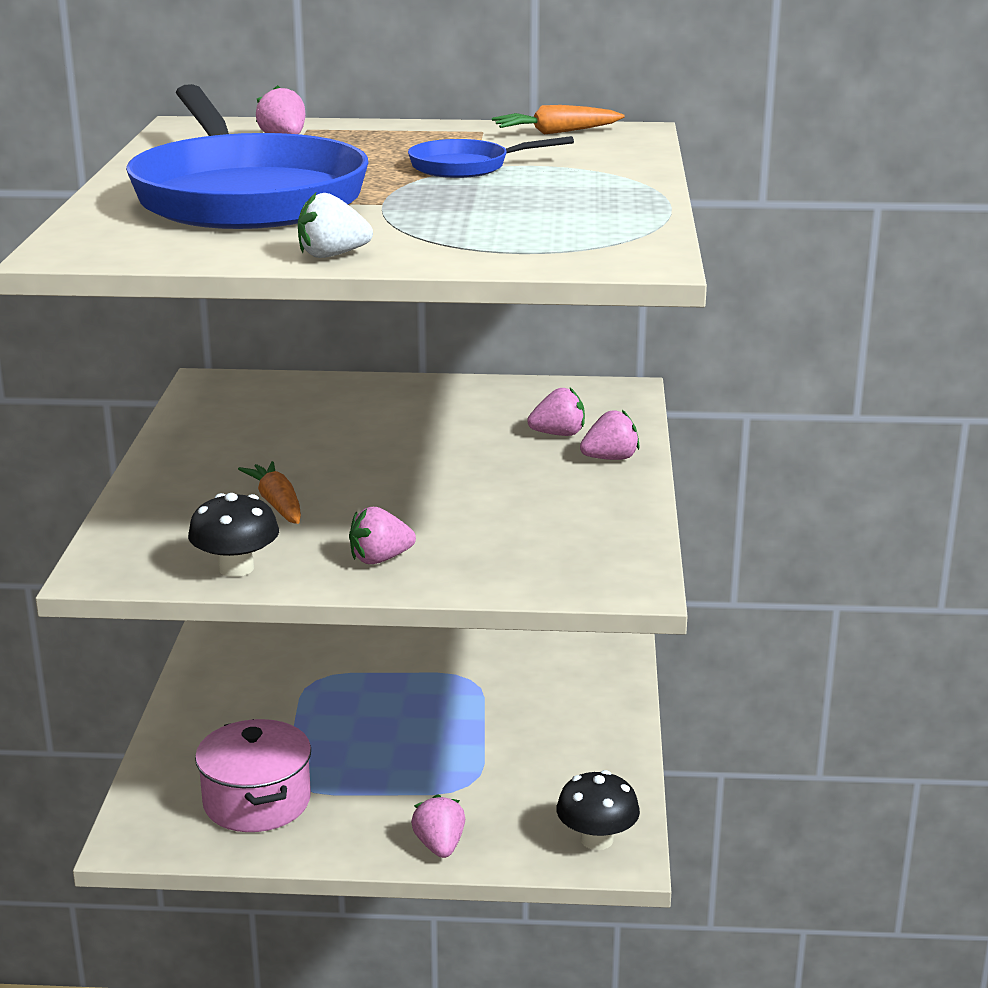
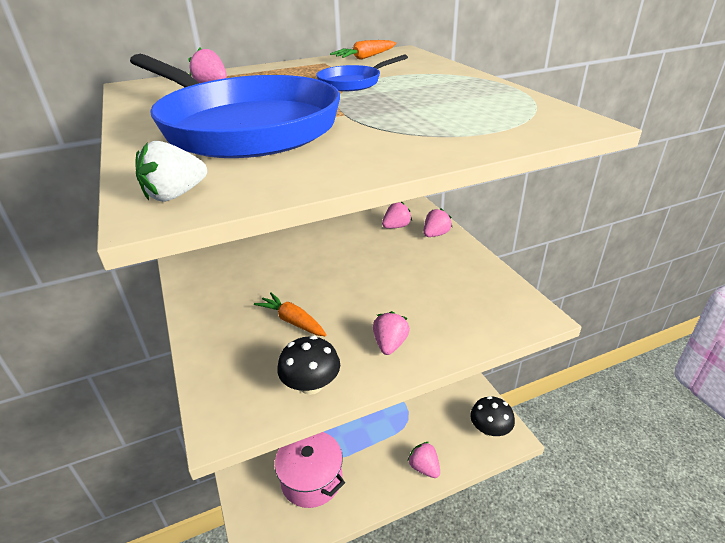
camera: 25 degrees left, 10 degrees up
white strawberry [298,193,373,258] -> white strawberry moved to [135,141,207,202]
pink strawberry [349,507,416,564] -> pink strawberry turned 150 degrees clockwise [373,311,410,355]

